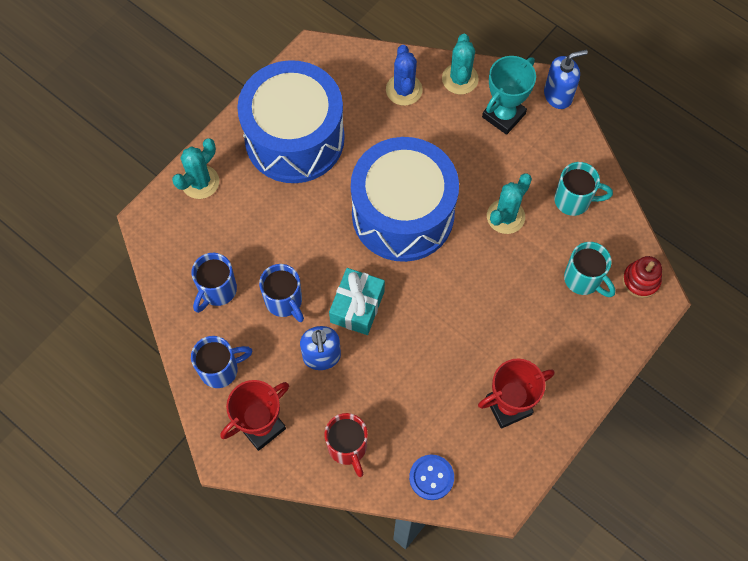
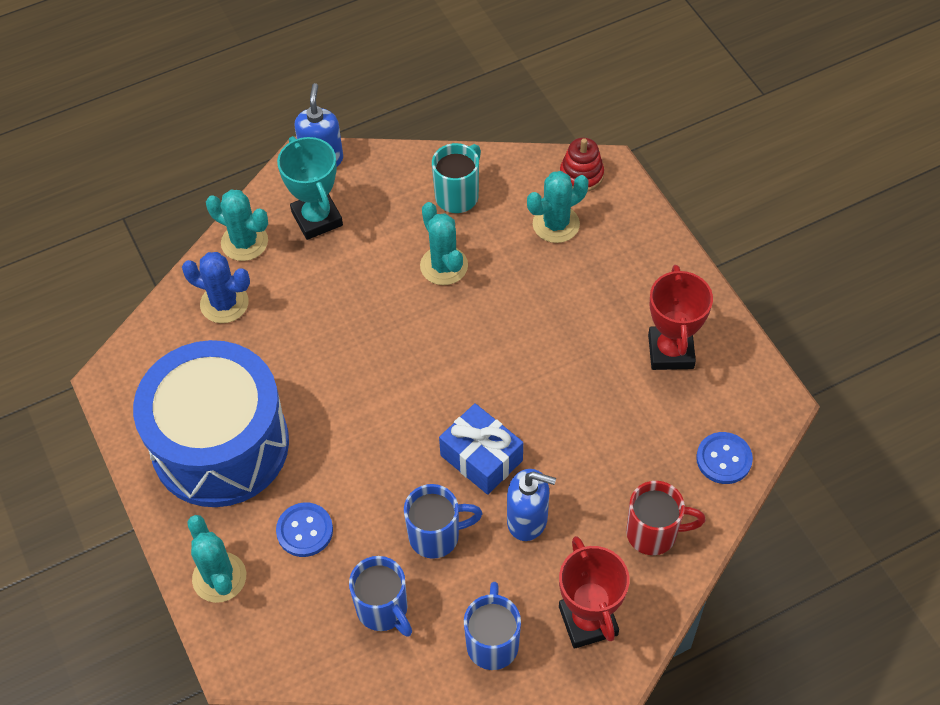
camera: 65 degrees left, 10 degrees down
turquoise gift [329,268,385,335] -> blue gift [439,403,523,495]
blue drum [351,137,459,262] -> none
turquoise mug [564,242,615,297] -> turquoise cactus [527,171,589,243]
none -> blue button [276,503,333,557]

